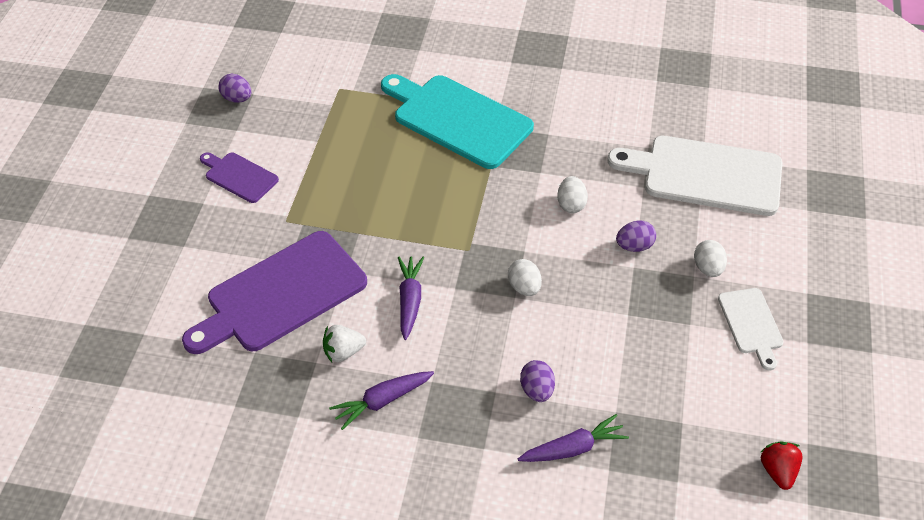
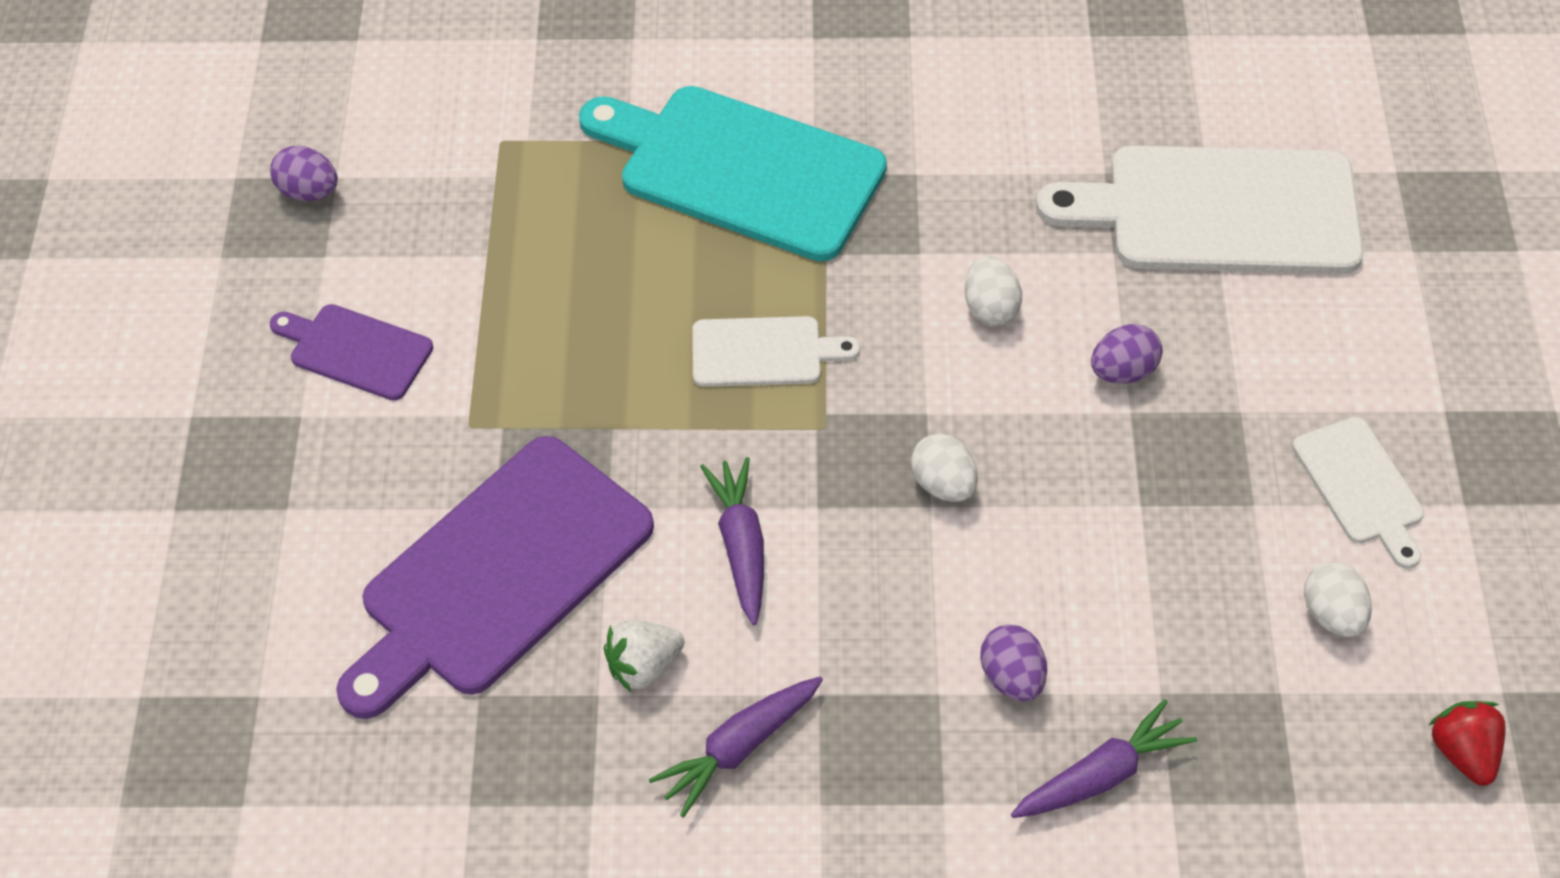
camera: 10 degrees left, 5 degrees up
white egg [694,240,727,277] -> white egg moved to [1304,562,1372,637]
none -> white cutting board [692,316,860,387]

